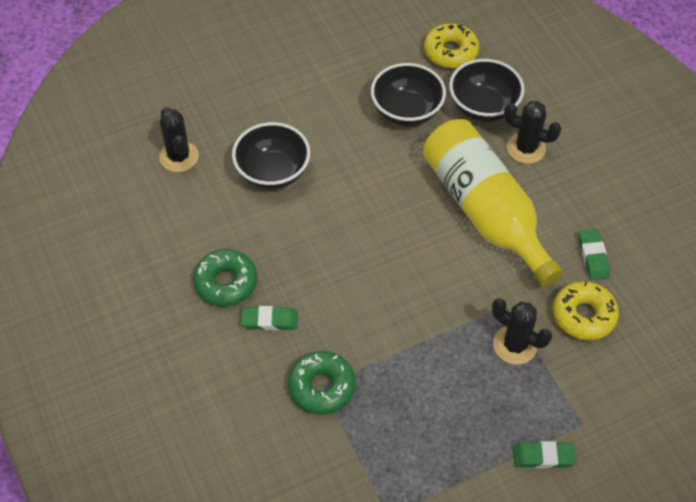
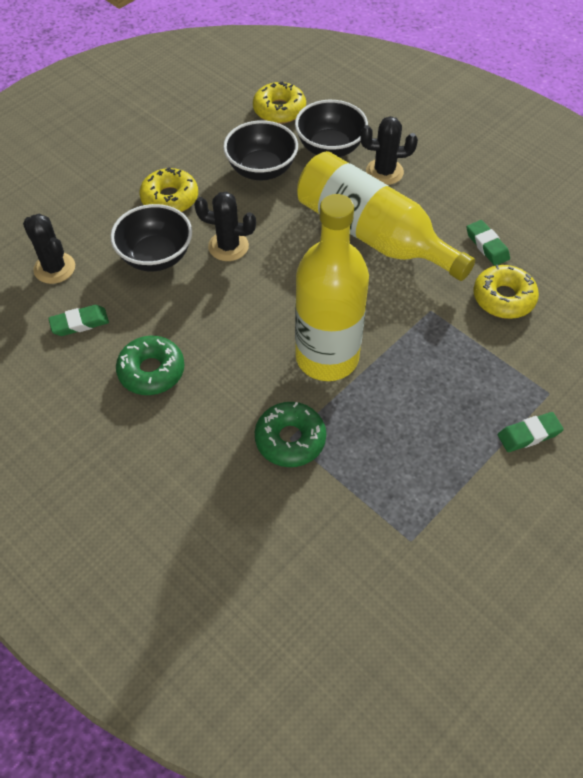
camera: 20 degrees left, 0 degrees up
green eraser [241,306,298,331] -> green eraser moved to [48,305,109,336]
black cactus [492,298,552,365] -> black cactus moved to [194,192,256,261]
none -> yellow donut [139,168,198,212]
none -> yellow bottle [295,194,369,381]

